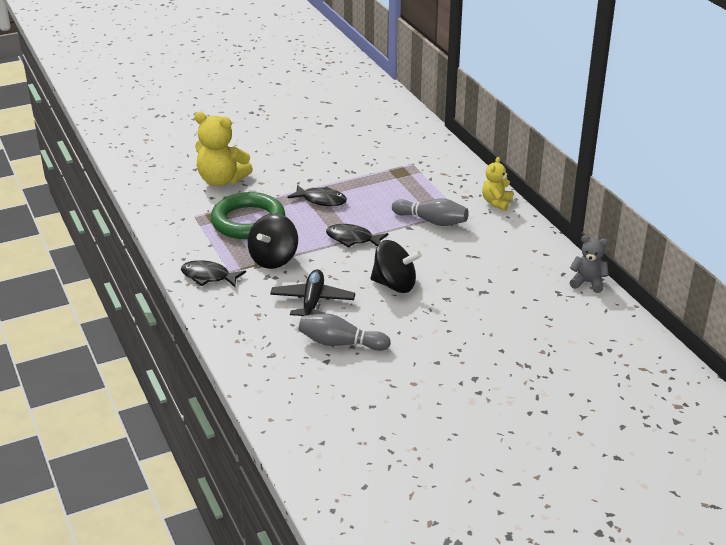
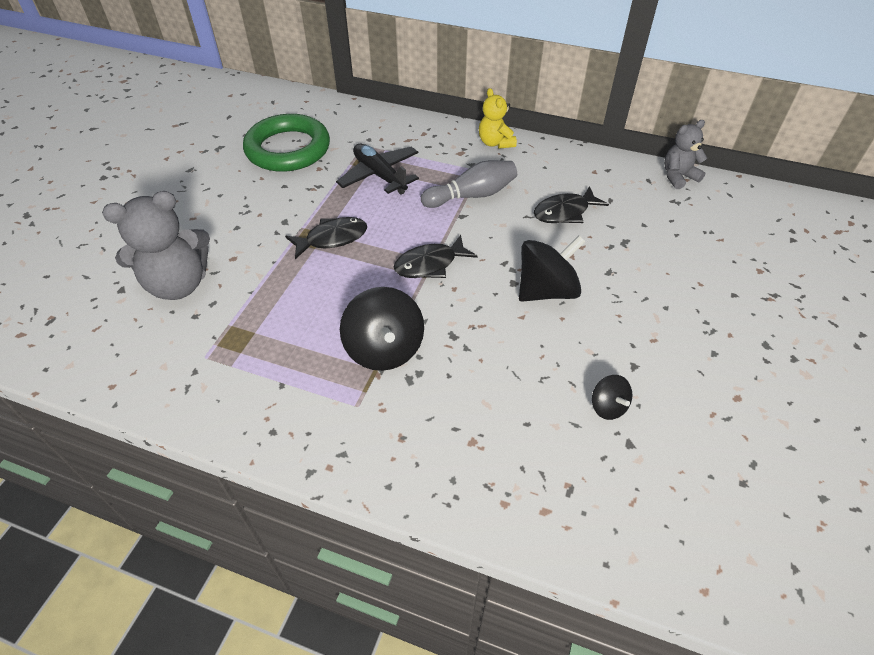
camera: 45 degrees left, 15 degrees up
black fish [181,260,246,287] -> black fish moved to [534,186,609,223]
yellow teddy bear [194,112,253,186] -> grey teddy bear [102,191,210,300]
green ring [211,192,285,239] -> green ring moved to [243,114,330,172]
black plane [270,269,355,316] -> black plane moved to [336,144,419,195]
grey bowling pin [299,313,391,351] -> black spinning top [592,375,632,420]

